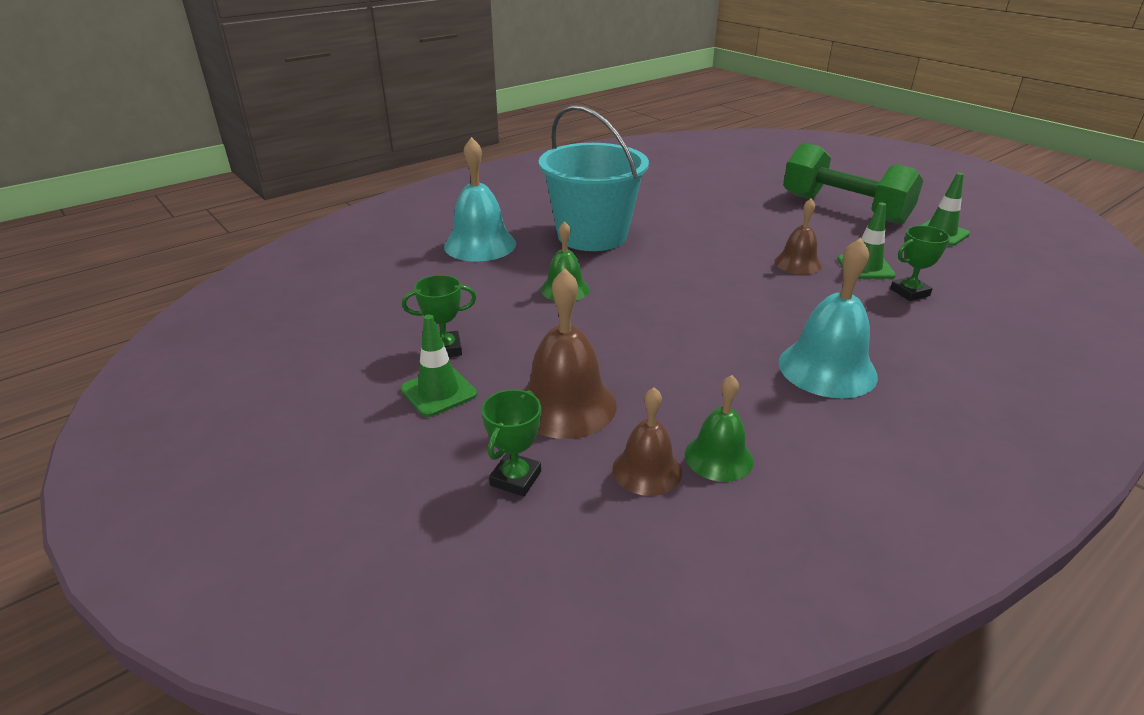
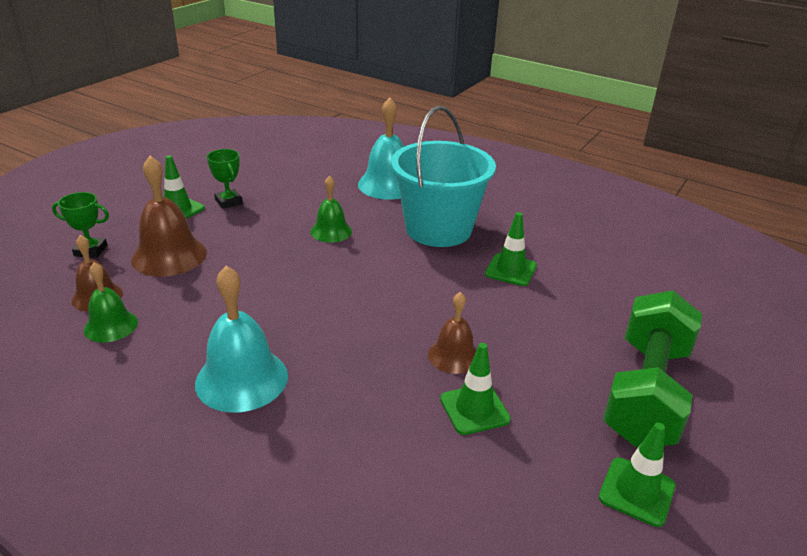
camera: 70 degrees right, 0 degrees up
green trophy [890,226,950,301] -> none
none -> green traffic cone [485,212,537,286]

